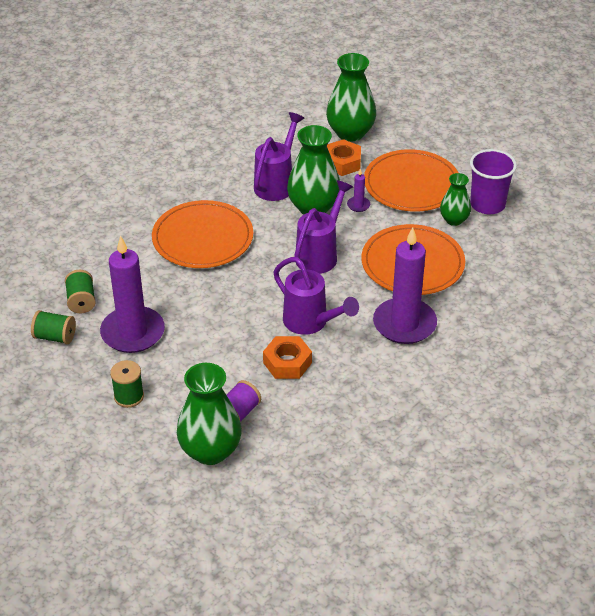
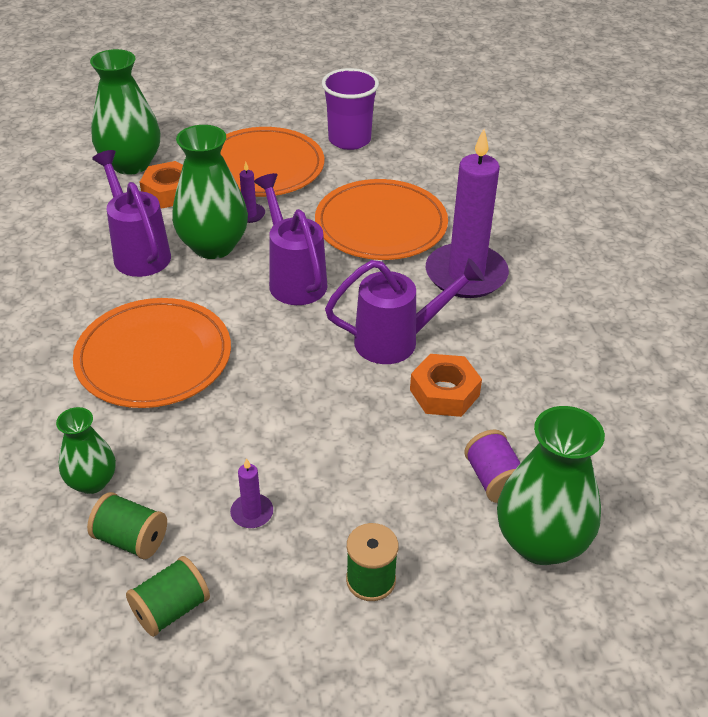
camera: 55 degrees left, 0 degrees up
purple candle [100,235,165,353] -> purple candle [230,458,273,528], size x0.40
green vase [440,173,471,226] -> green vase moved to [56,407,116,494]

